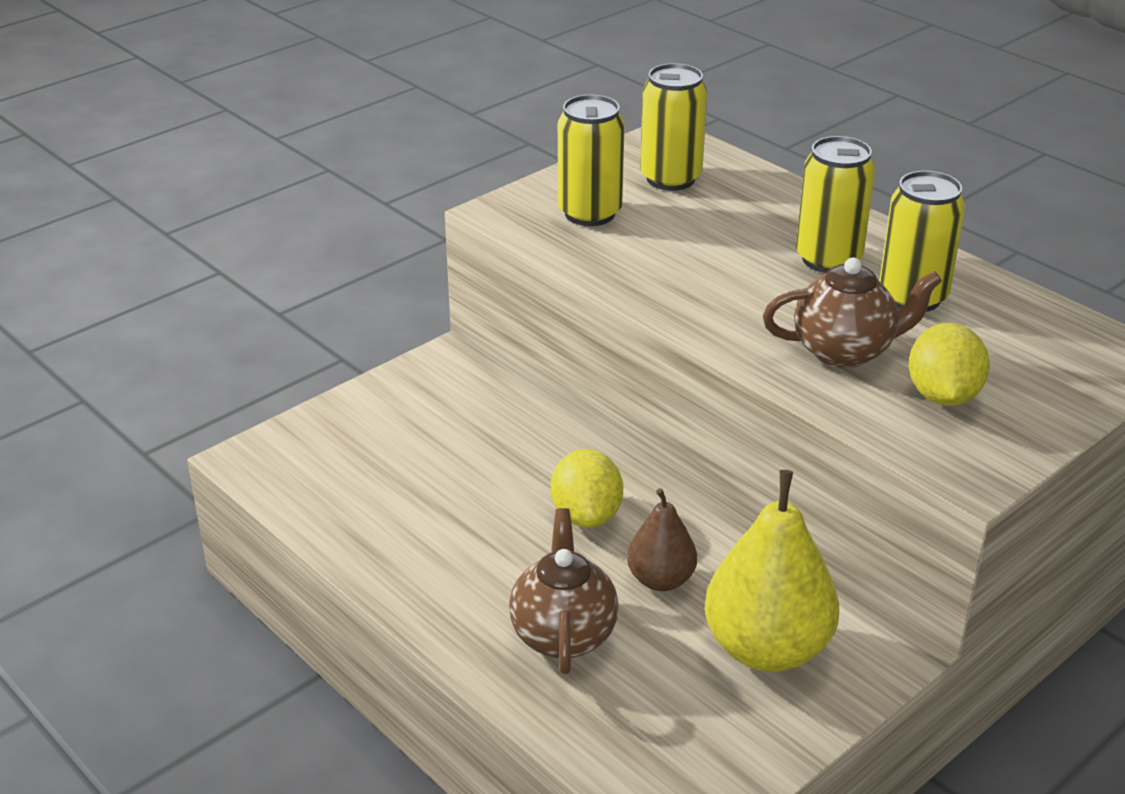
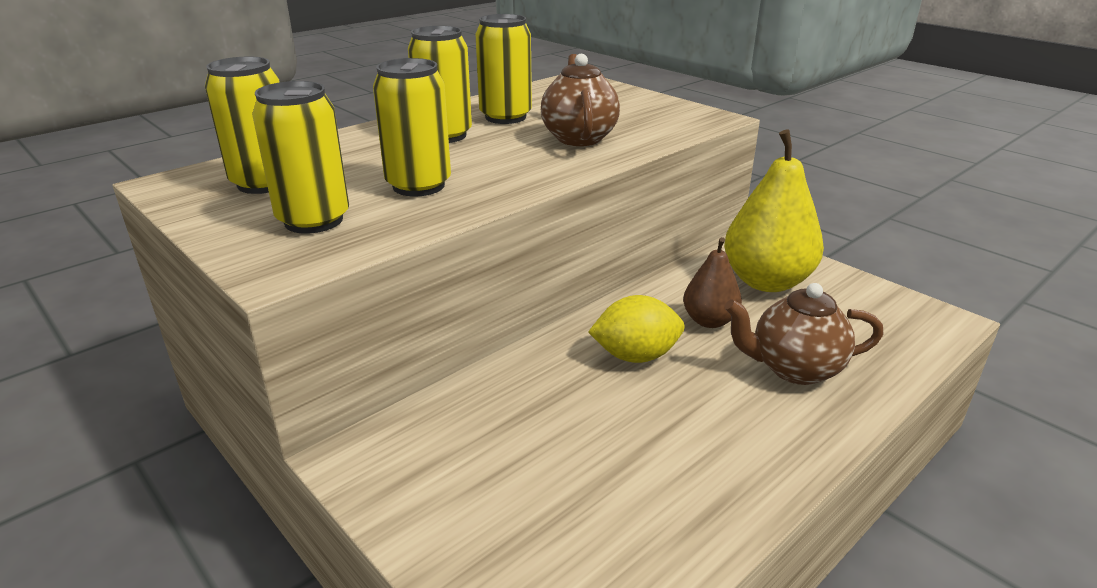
camera: 90 degrees left, 5 degrees down
yellow lemon [909,323,990,406] -> none
none -> yellow can [373,58,451,196]

